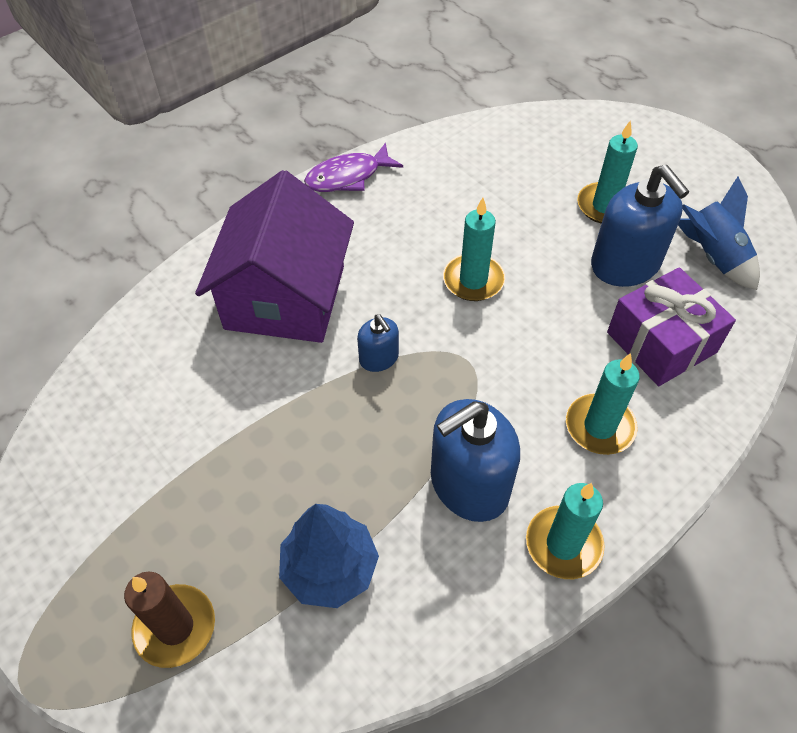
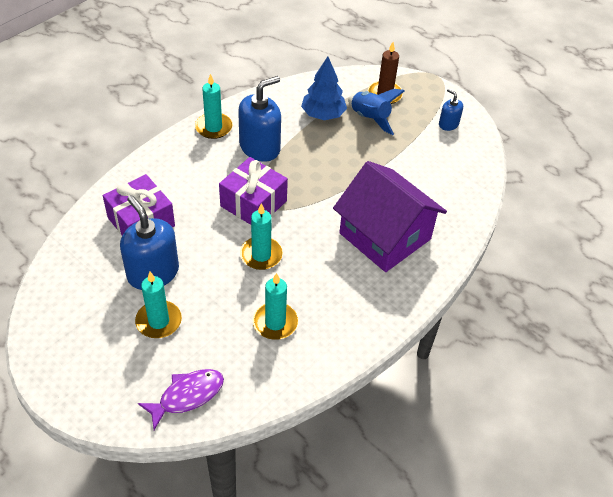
camera: 170 degrees right, 5 degrees down
purple house [195,170,354,343] -> purple house turned 45 degrees counterclockwise [333,161,447,272]
purple fish [304,143,403,192] -> purple fish moved to [138,369,224,430]
blue soap dispenser [357,314,399,372] -> blue soap dispenser moved to [439,88,463,131]
turquoise candle [566,353,640,455] -> turquoise candle moved to [253,273,298,340]
blue rocket [678,177,760,290] -> blue rocket moved to [348,89,405,135]
none -> purple gift [219,157,288,225]

